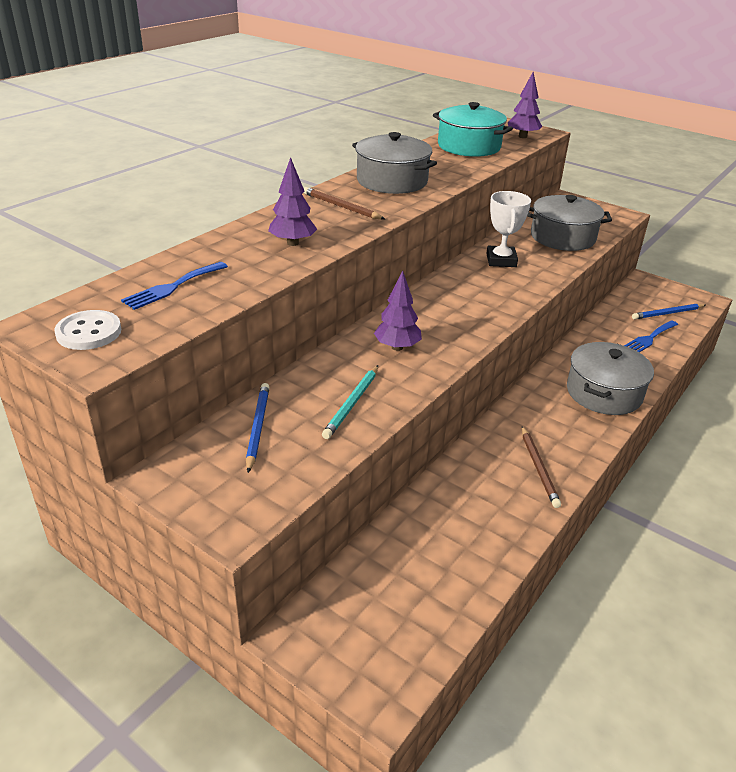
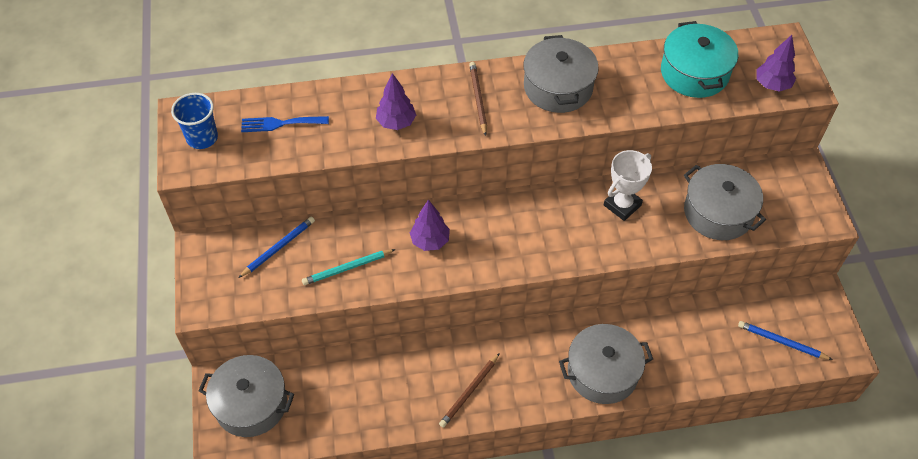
camera: 45 degrees right, 20 degrees up
white button [54,310,121,350] -> blue cup [171,93,218,149]
blue fork [624,320,678,352] -> none
none -> grey pot [198,355,294,437]

